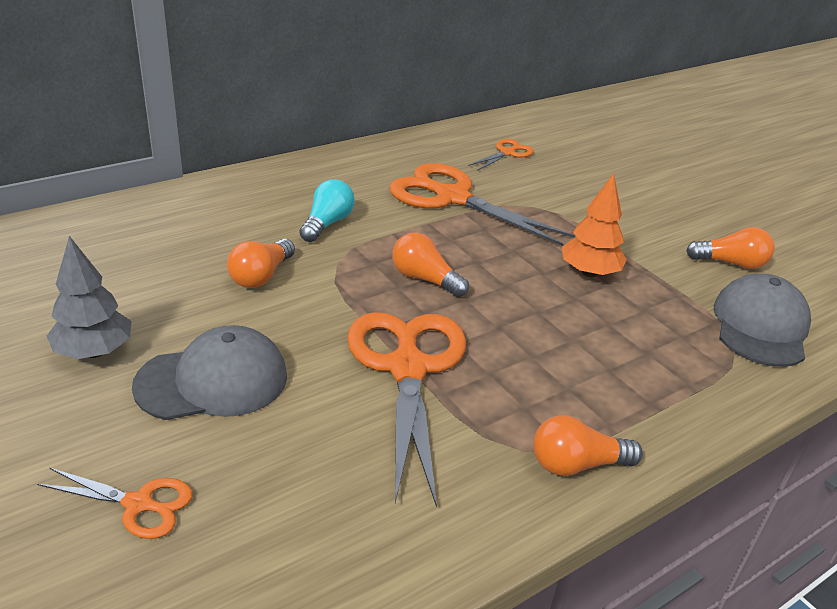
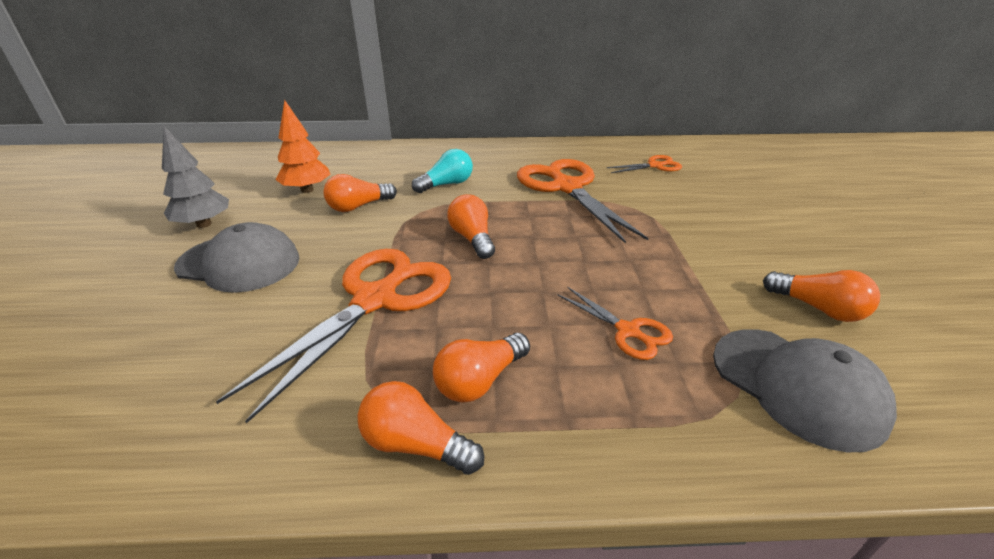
camera: 35 degrees right, 0 degrees up
orange scissors [37,468,193,539] -> orange scissors moved to [557,287,673,360]
orange tree [562,173,627,277] -> orange tree moved to [275,99,331,193]
grey cap [713,274,811,367] -> grey cap turned 90 degrees clockwise [713,329,897,452]
none -> orange light bulb [433,333,530,402]

